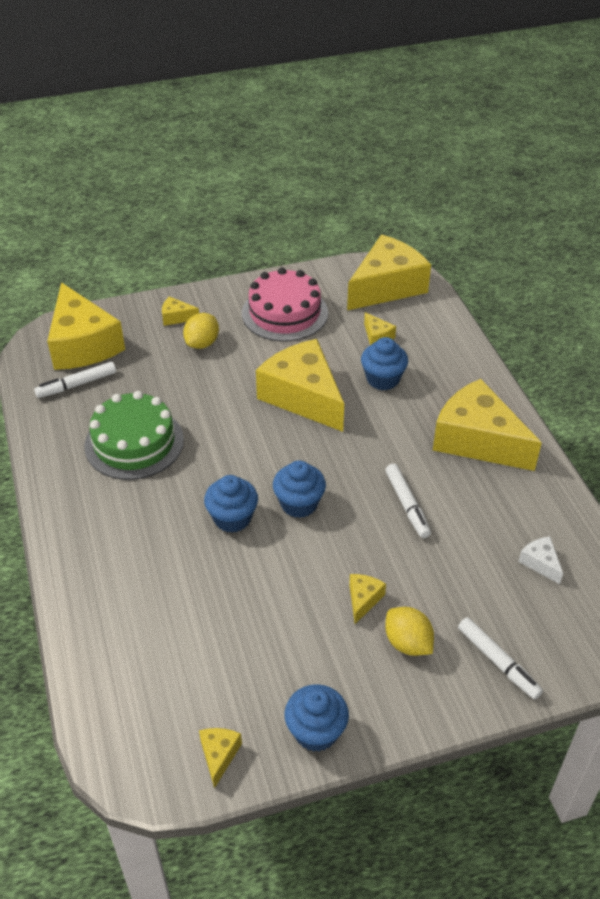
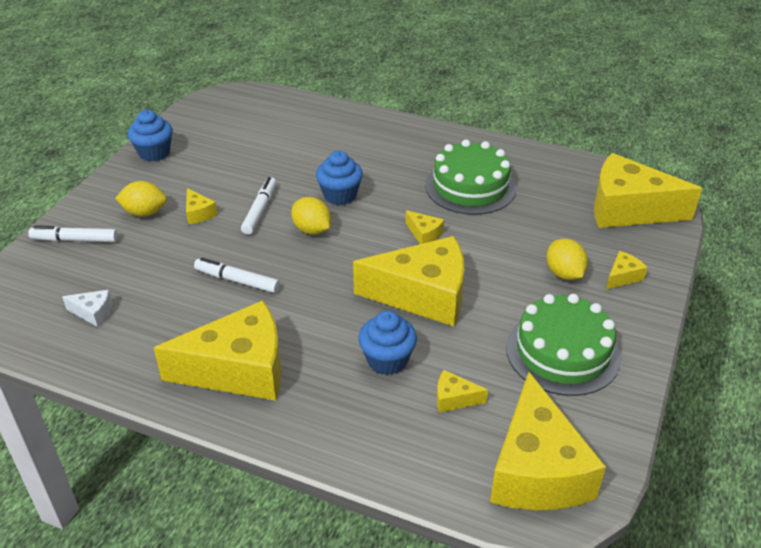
camera: 130 degrees right, 5 degrees down
white marker [34,362,116,398] -> white marker moved to [241,177,276,235]
yellow cheese [199,728,242,788] -> yellow cheese moved to [405,210,444,244]
pink cake [242,267,328,342] -> green cake [506,294,621,396]
blue cupcake [273,461,326,518] -> yellow lemon [291,197,331,235]

